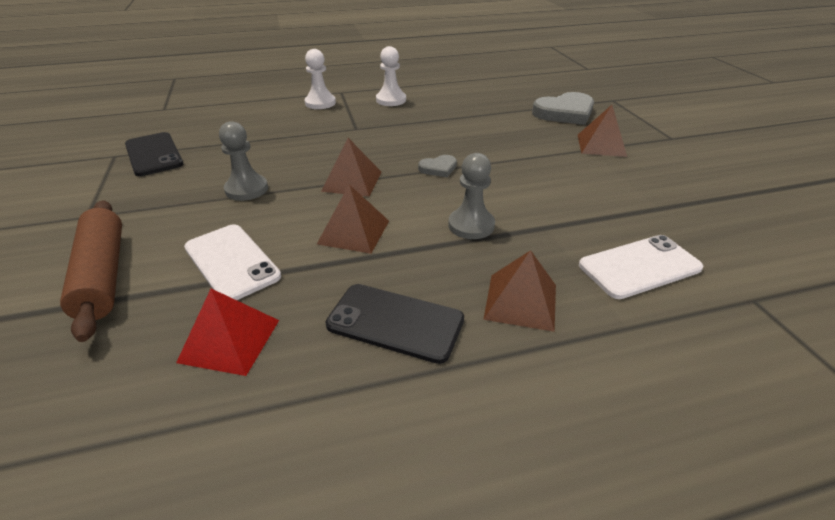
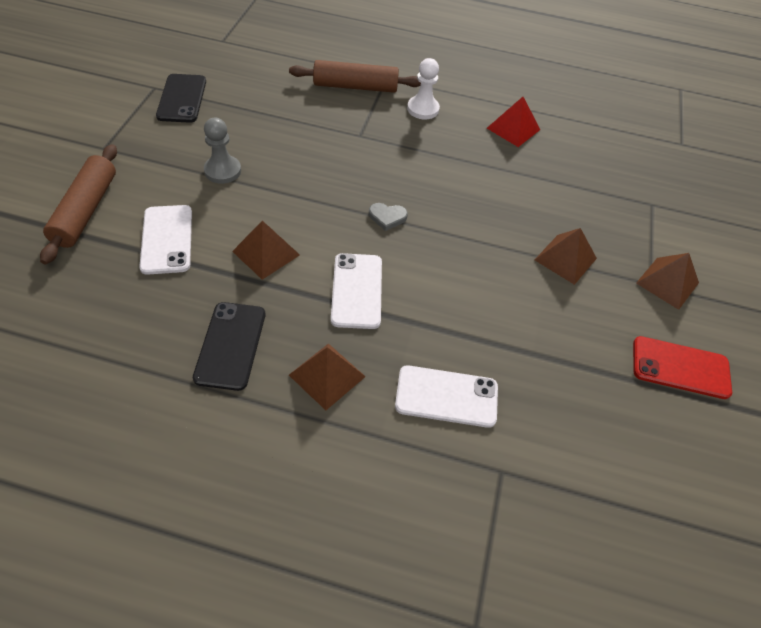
camera: 25 degrees right, 15 degrees up
red pyramid [176,289,279,376] -> red pyramid moved to [487,97,540,147]
white pawn [305,49,336,109] -> brown rolling pin [289,60,421,93]
brown pyramid [321,138,382,197] -> brown pyramid moved to [636,253,699,310]
black phone [326,284,464,364] -> black phone turned 45 degrees clockwise [193,302,265,391]
grey pawn [448,153,495,239] -> white phone [331,253,382,329]
grey heart [532,92,594,125] -> none
none -> red phone [633,336,732,399]

